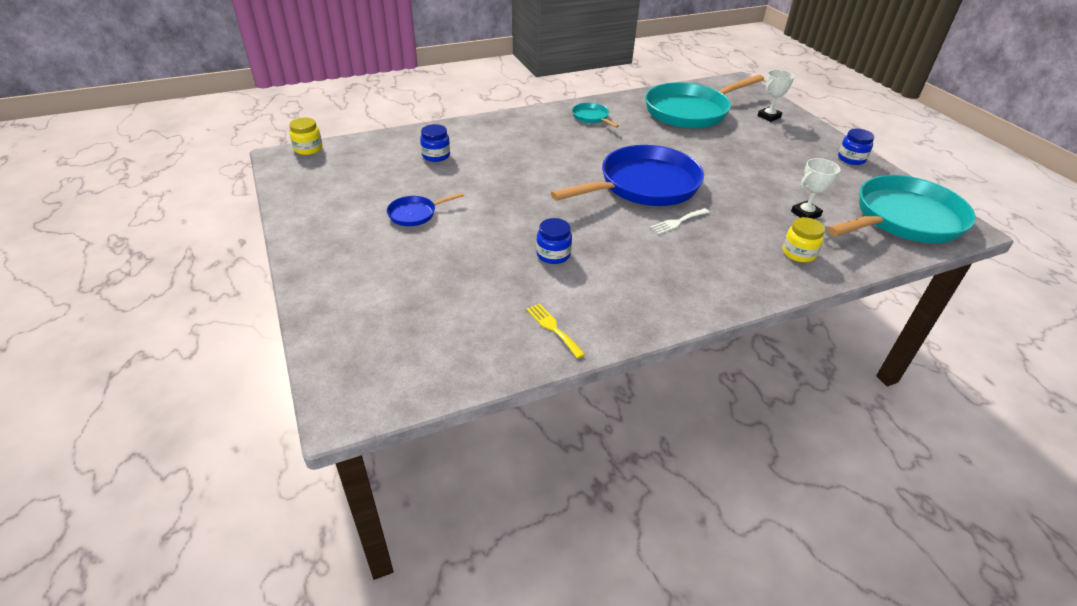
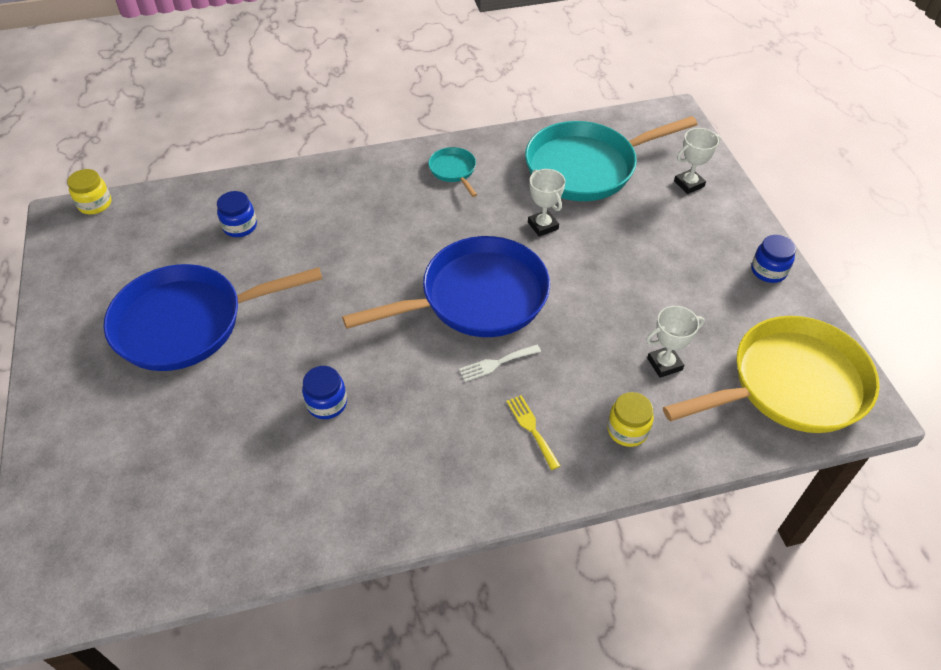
camera: 10 degrees right, 10 degrees up
blue pan [387,193,464,226] -> blue pan [104,264,322,371], size x2.30
yellow fork [526,303,585,359] -> yellow fork moved to [506,395,560,470]
turquoise pan [827,175,976,243] -> yellow pan [663,316,879,433]
none -> white trophy [528,169,565,237]

